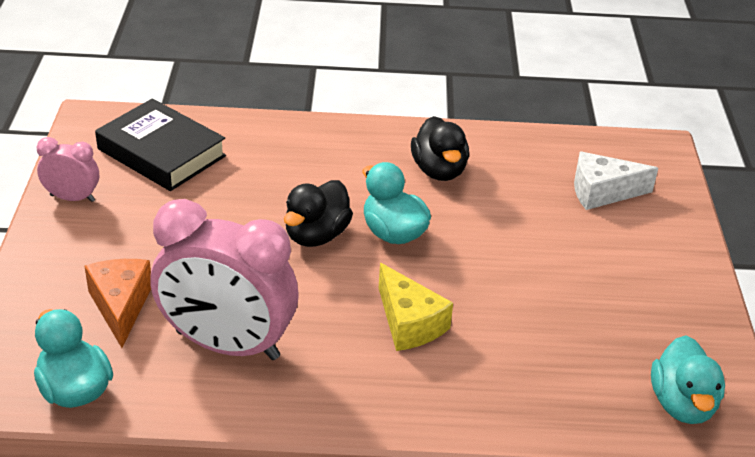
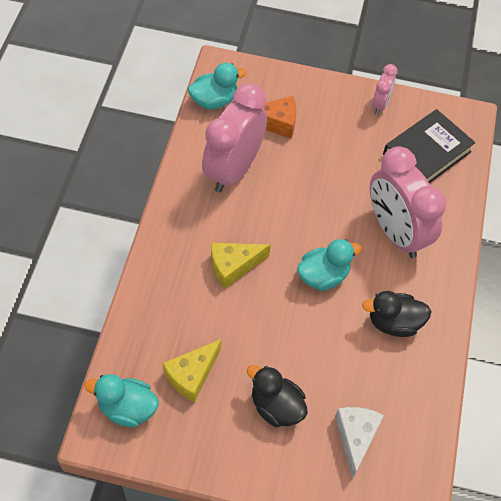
camera: 100 degrees right, 20 degrees up
black duck [284,180,353,247] -> black duck moved to [247,365,308,427]
none -> yellow cheese [163,339,221,403]
none -> pink clock [370,146,446,258]

